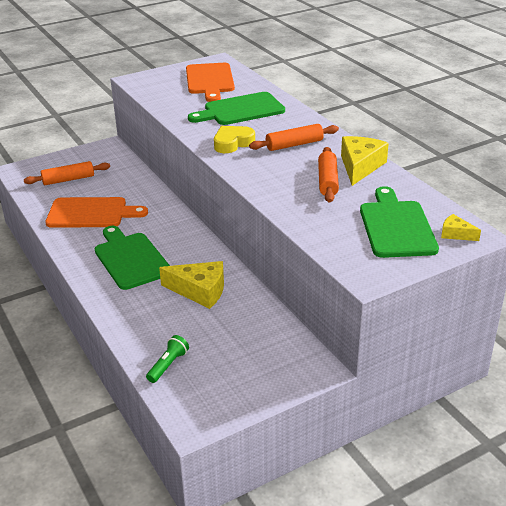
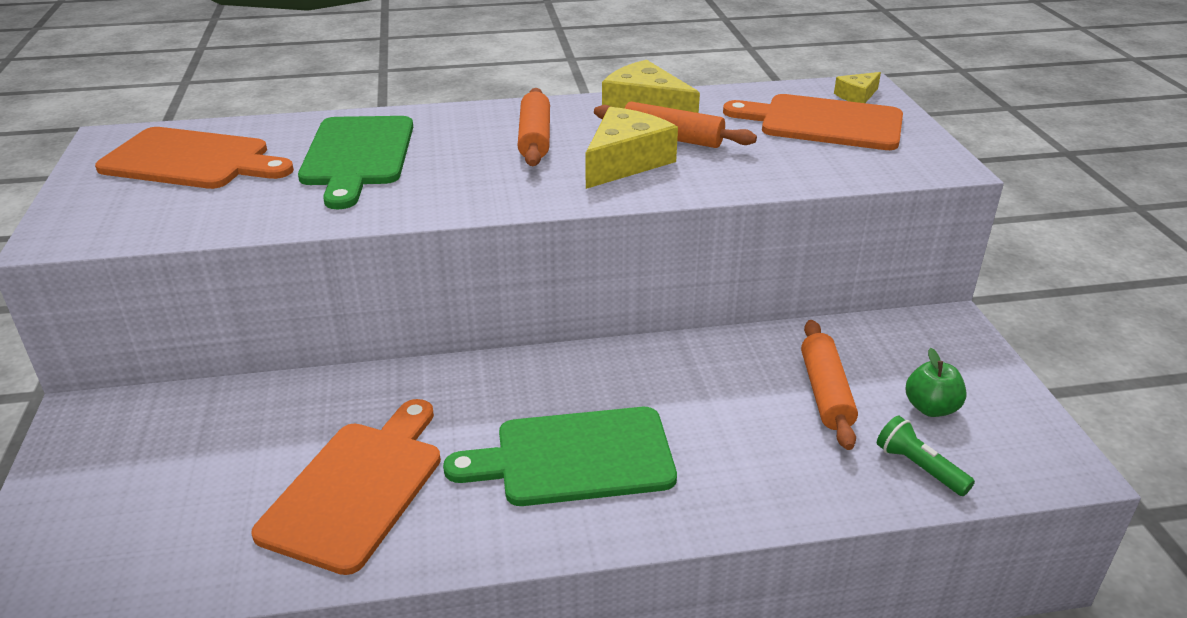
camera: 70 degrees left, 0 degrees up
orange rolling pin [24,161,110,185] -> orange rolling pin moved to [801,320,858,450]
yellow cheese [159,261,224,309] -> yellow cheese moved to [585,107,678,189]
yellow heart [214,126,255,153] -> none
green cutting board [360,186,439,258] -> orange cutting board [723,94,903,150]
none -> green apple [906,348,967,417]

